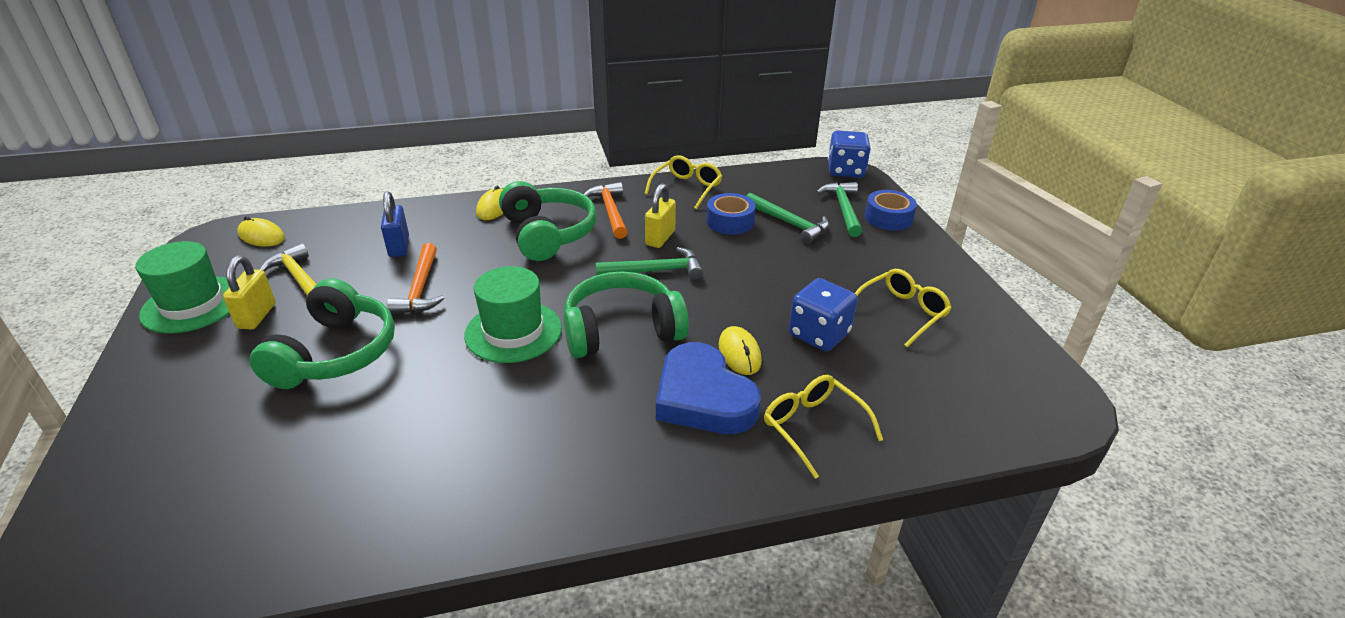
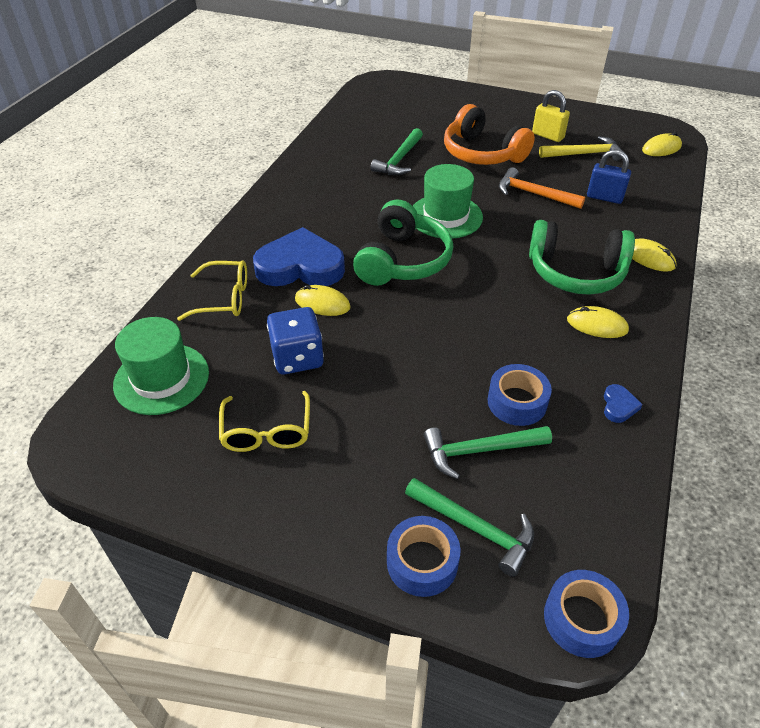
camera: 125 degrees right, 10 degrees up
green hat [135,241,230,334] -> green hat moved to [113,317,209,415]
green headphones [249,279,395,389] -> orange headphones [444,104,535,165]
orange hammer [584,182,627,239] -> yellow mouse [567,306,629,338]
green hammer [596,247,703,280] -> green hammer moved to [370,128,423,175]
yellow glasses [644,155,722,209] -> blue heart [604,384,643,423]
yellow padlock [645,183,676,248] -> none
blue dice [828,131,871,178] -> blue tape [544,570,629,658]

